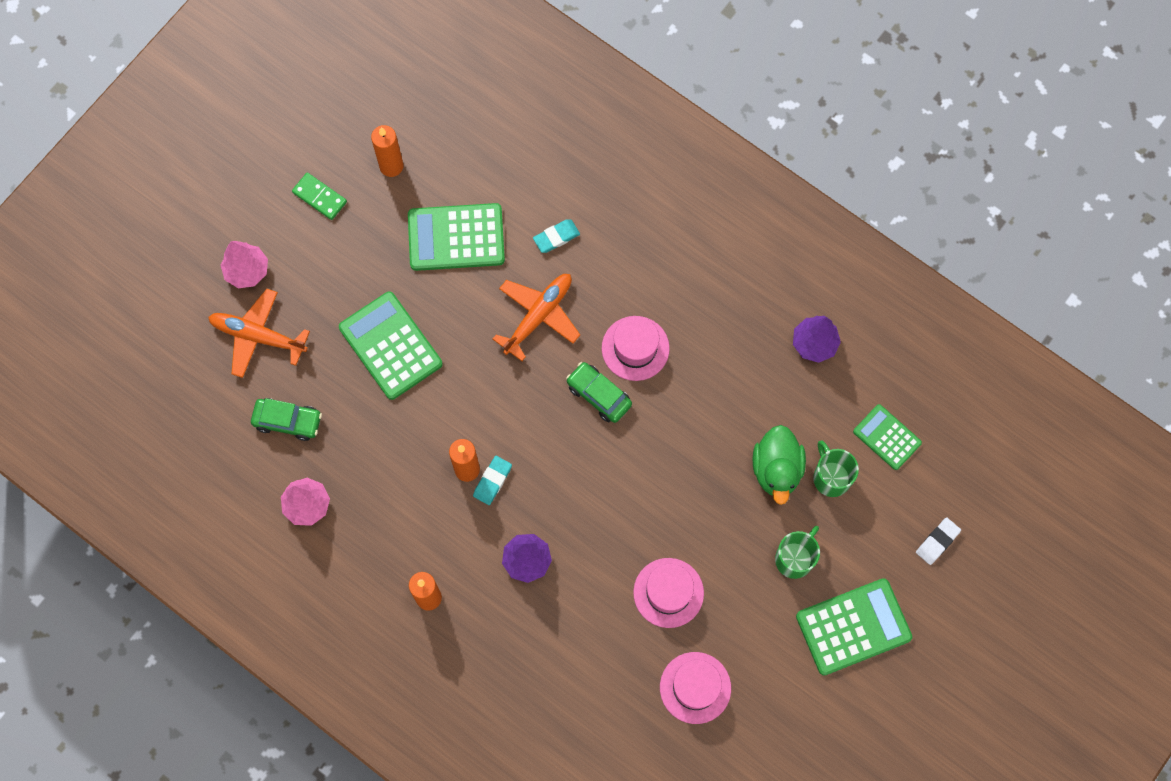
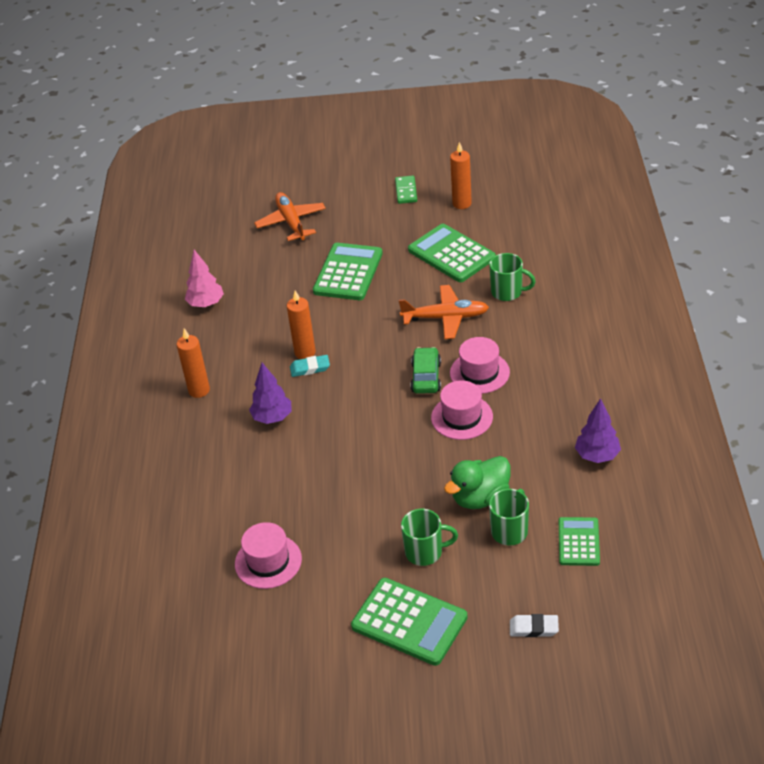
camera: 55 degrees right, 30 degrees down
pink tree [221,241,268,288] -> none
green car [251,398,322,441] -> none
turquoise eraser [533,219,580,253] -> green mug [489,253,536,301]
pink hat [633,558,704,628] -> pink hat moved to [431,381,493,440]

